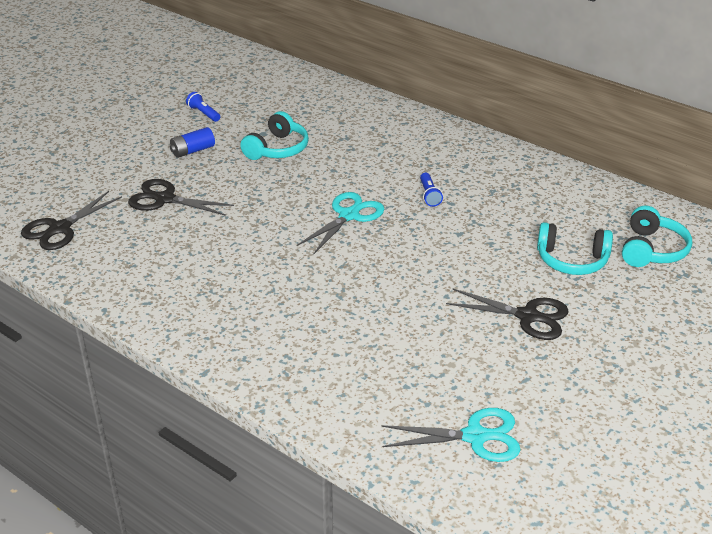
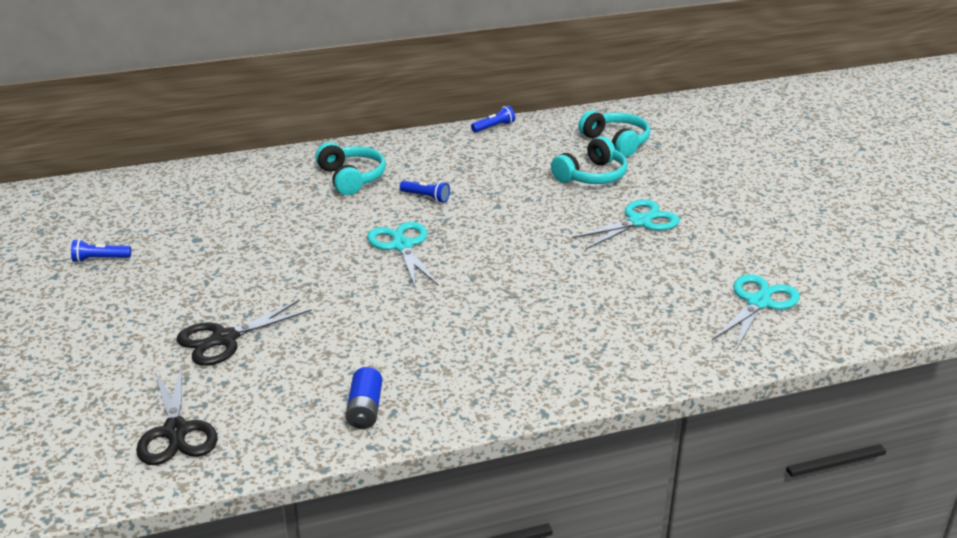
camera: 55 degrees left, 5 degrees down
blue battery [170,127,215,158] -> blue battery moved to [346,367,382,429]
turquoise headphones [240,111,309,160] -> turquoise headphones moved to [315,142,386,195]
black scissors [446,288,569,340] -> turquoise scissors [572,199,680,249]
none -> blue flashlight [471,106,515,133]

